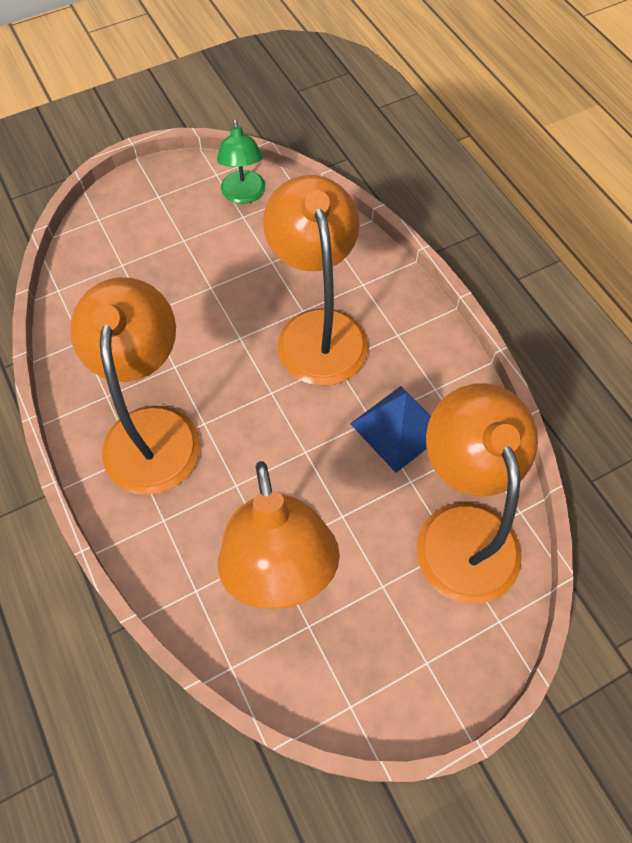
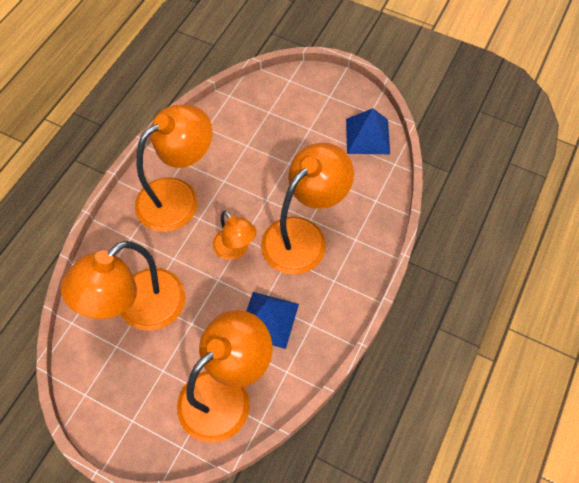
camera: 55 degrees right, 0 degrees up
green lamp [217,119,265,204] -> blue pyramid [346,108,390,154]
none -> orange lamp [213,211,257,260]

